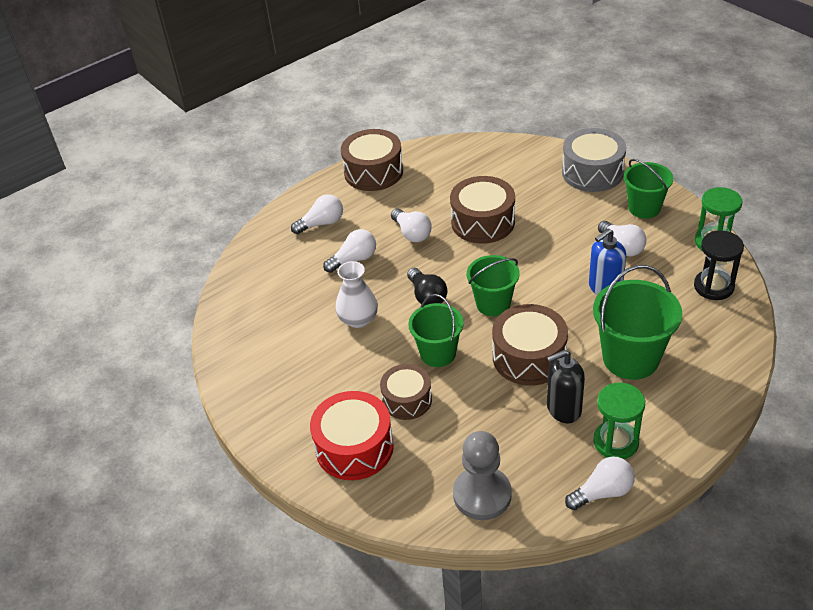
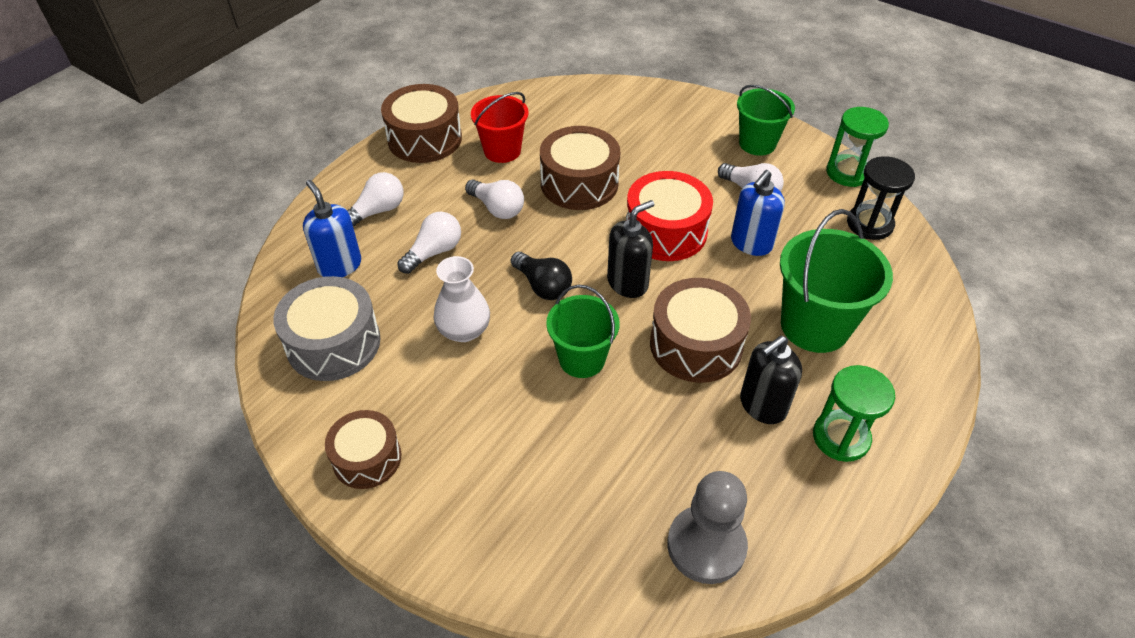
camera: 20 degrees left, 5 degrees up
red drum [310,391,394,480] -> red drum moved to [626,171,713,261]
brown drum [380,364,432,420] -> brown drum moved to [325,410,401,489]
green bucket [467,255,519,316] -> black soap dispenser [607,200,654,298]
grey drum [562,128,626,192] -> grey drum moved to [273,276,381,381]
white light bulb [565,457,635,510] -> none
none -> blue soap dispenser [303,180,361,277]
none -> red bucket [471,92,529,163]

